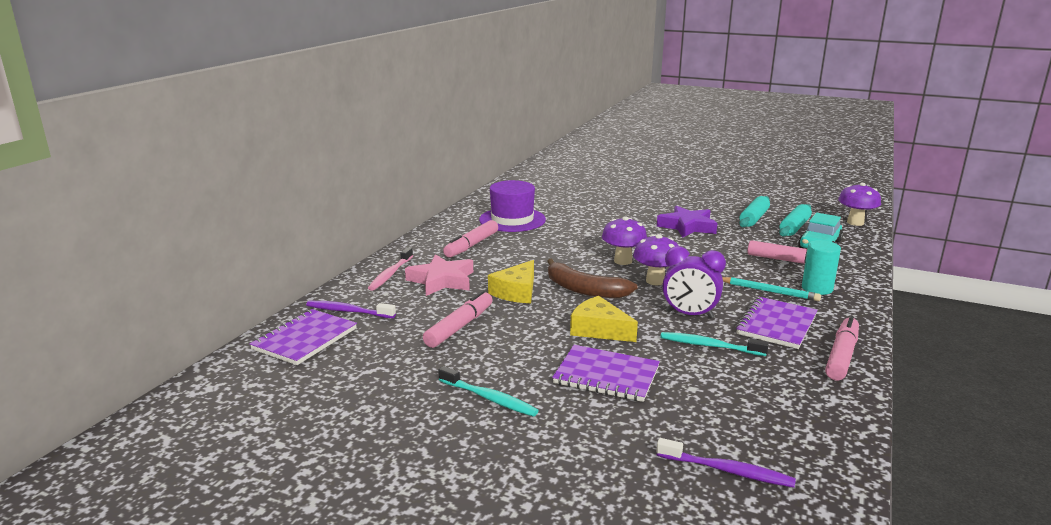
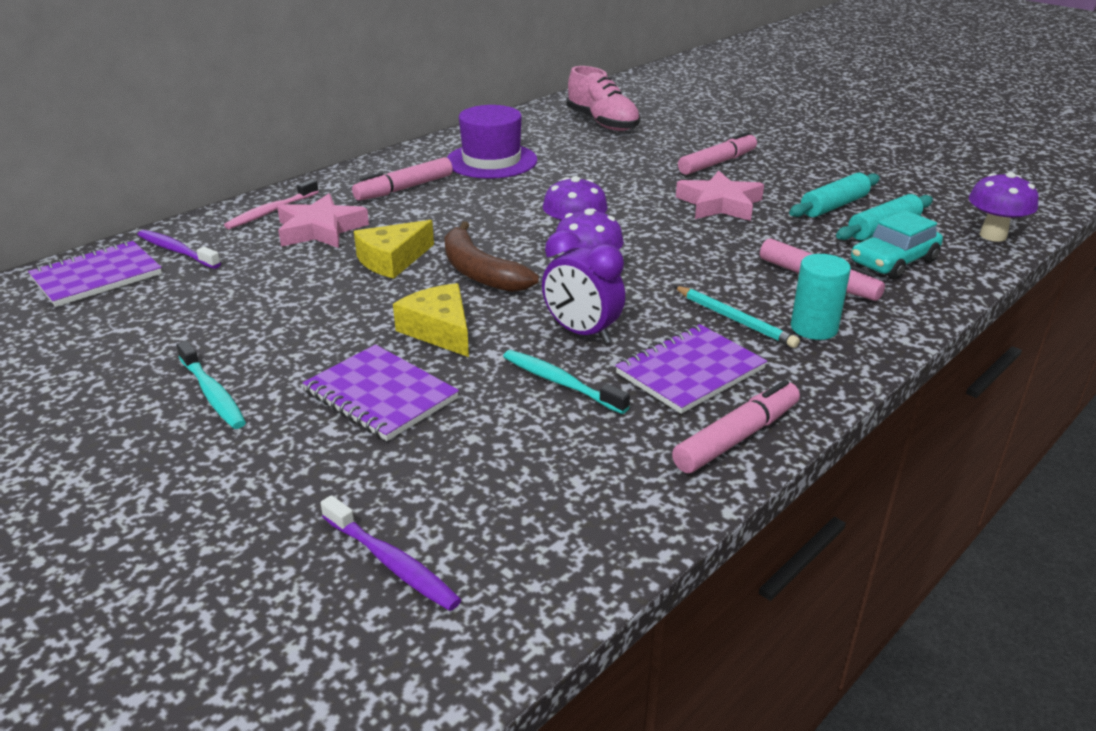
camera: 20 degrees right, 10 degrees up
pink marker [423,290,492,348] -> pink marker moved to [678,132,757,175]
purple star [657,206,718,238] -> pink star [676,170,764,221]
none -> pink shoe [567,66,640,131]

